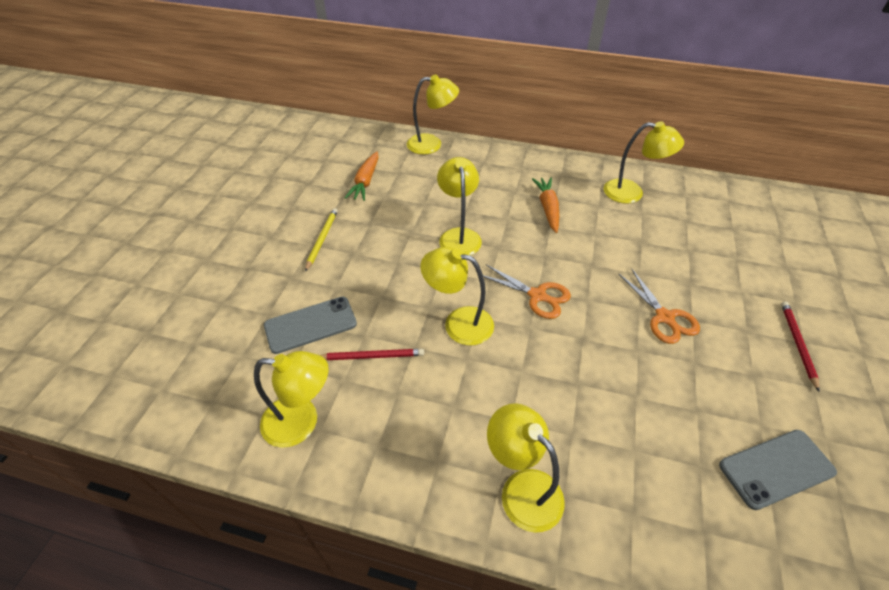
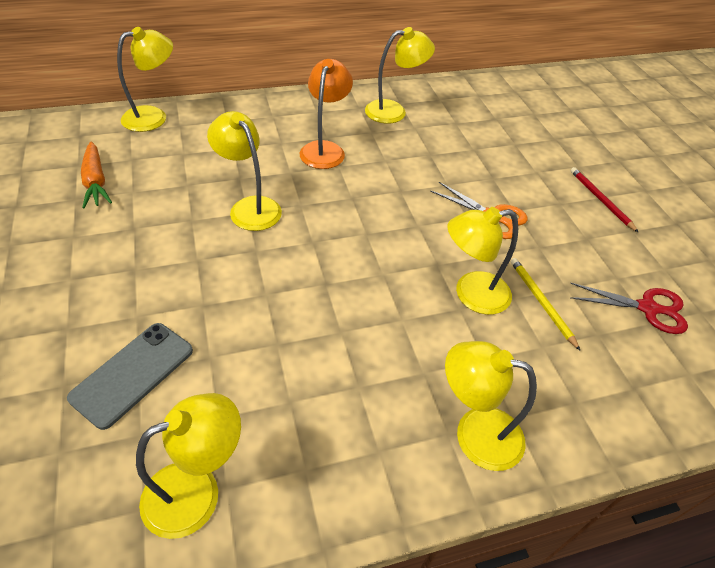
camera: 35 degrees left, 0 degrees up
yellow pencil [305,208,338,272] -> yellow pencil moved to [511,258,580,350]
red pencil [320,349,424,360] -> none
yellow lamp [420,247,494,346] -> yellow lamp moved to [447,207,518,315]
orange scissors [483,264,571,319] -> none
orange carrot [532,177,559,233] -> orange lamp [299,59,353,169]
grey phone [719,430,837,510] -> red scissors [570,283,688,334]

